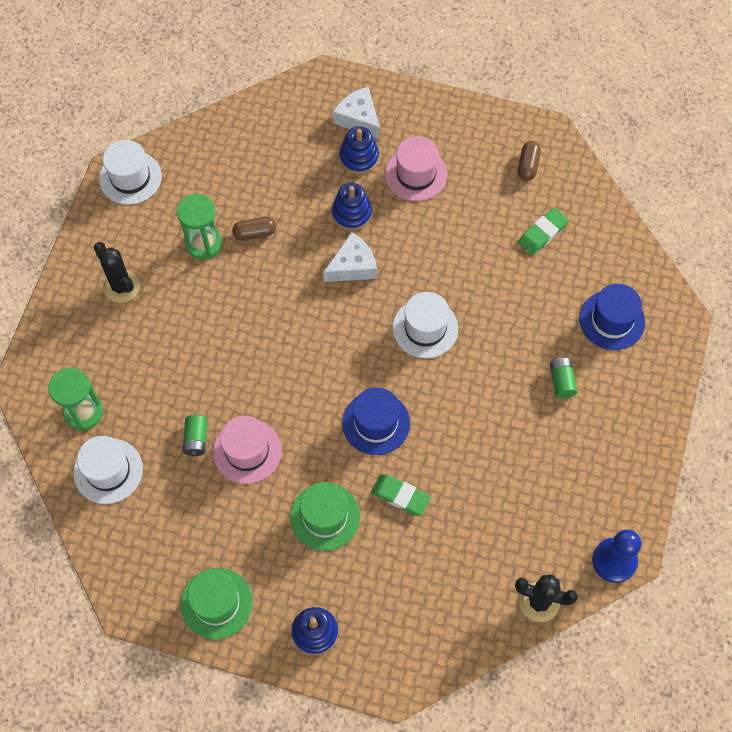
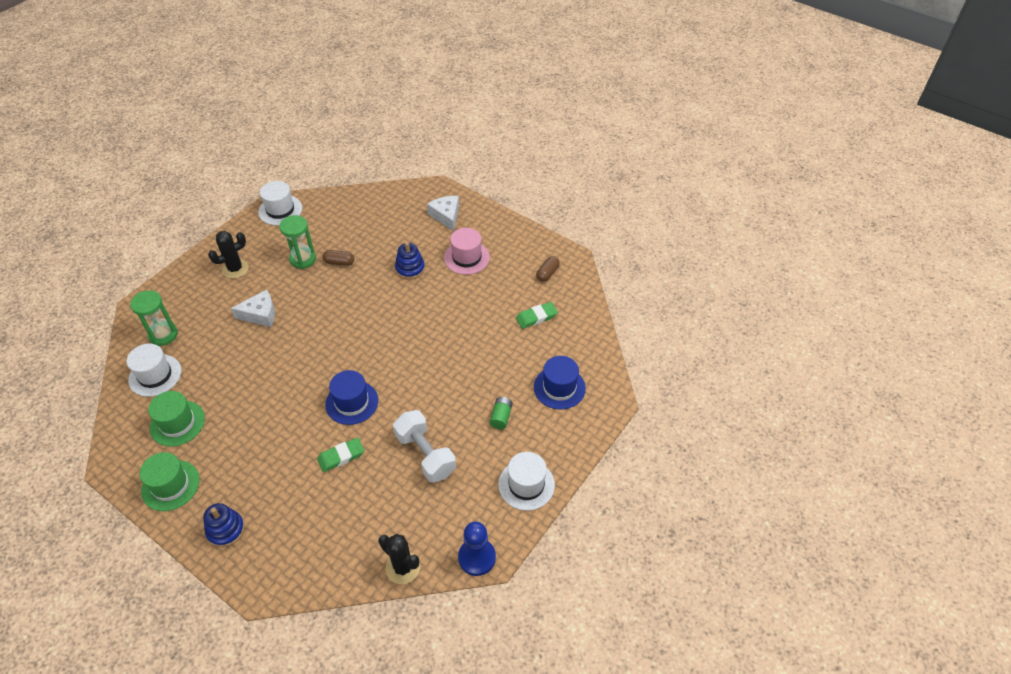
camera: 20 degrees right, 15 degrees down
black cactus [94,242,140,303] -> black cactus turned 75 degrees clockwise [208,231,249,278]
green battery [183,415,207,457] -> none
pink hat [213,416,281,484] -> none
green hat [290,482,360,551] -> green hat moved to [148,391,205,447]
white cheese [323,232,377,282] -> white cheese moved to [230,289,275,327]
blue stacking toy [339,126,379,174] -> none
green eraser [371,474,431,516] -> green eraser turned 75 degrees counterclockwise [317,437,364,472]
white hat [393,292,458,358] -> white hat moved to [498,452,555,511]
none -> white dumbbell [393,410,456,483]

